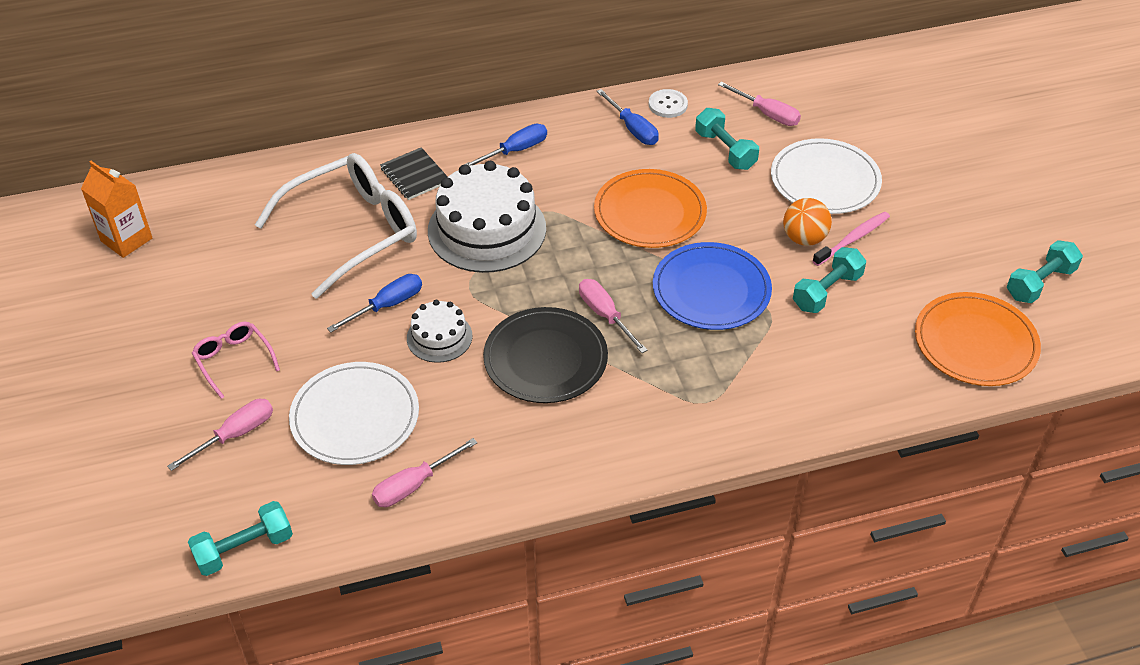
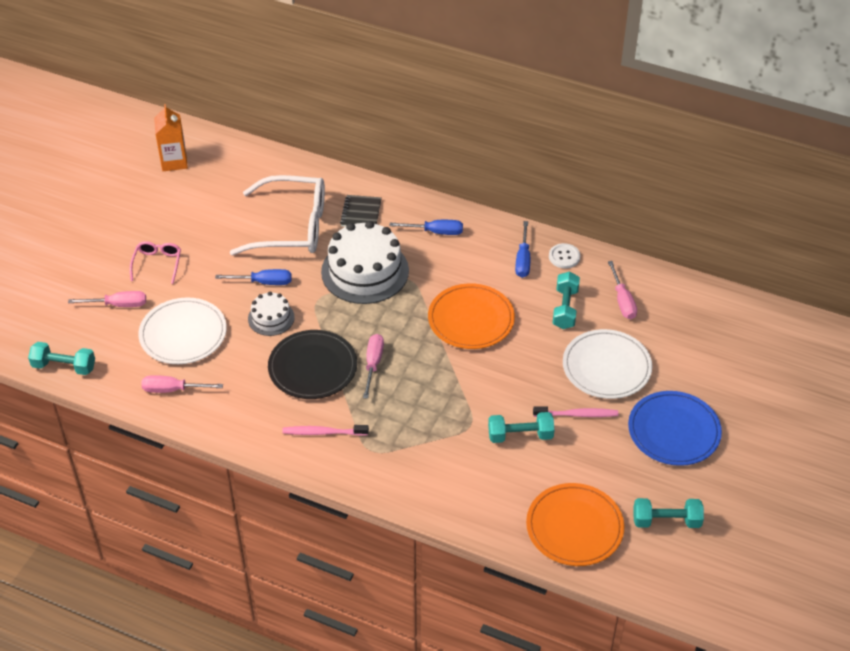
camera: 40 degrees right, 0 degrees up
blue plate [653,242,772,330] -> blue plate moved to [628,391,722,466]
orange ball [783,198,832,246] -> none
none -> pink toothbrush [282,425,369,436]

